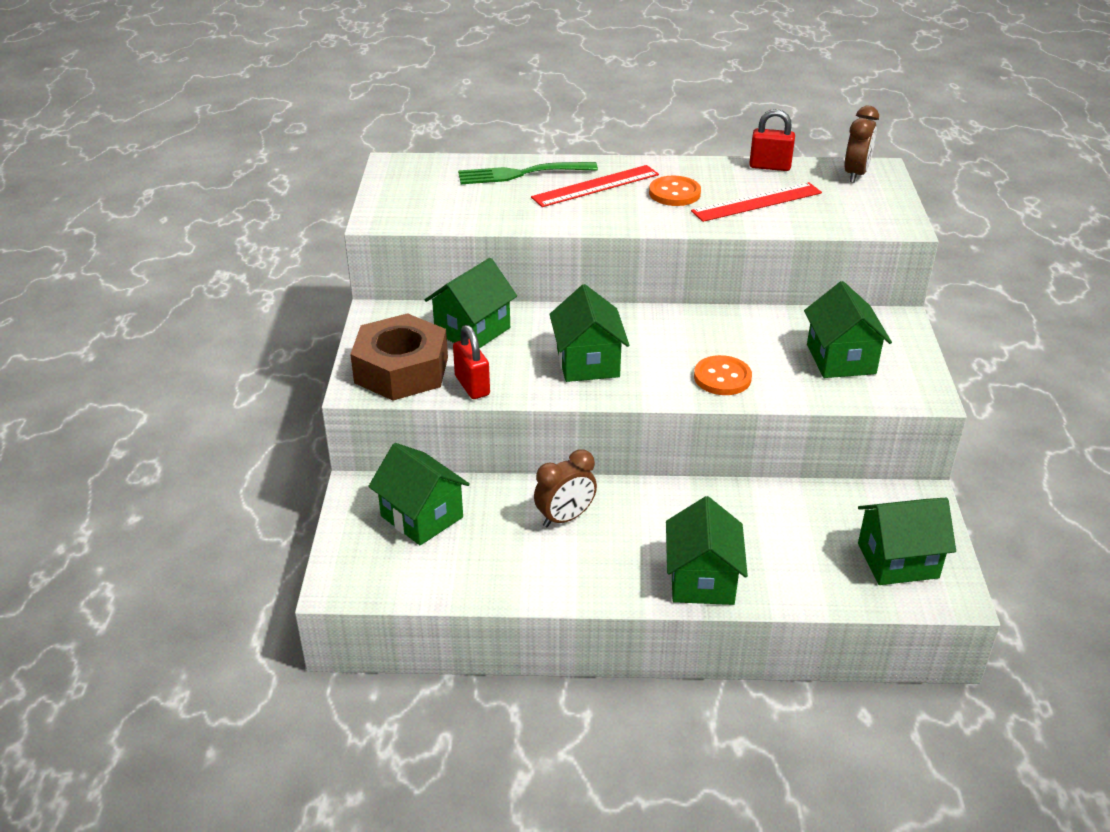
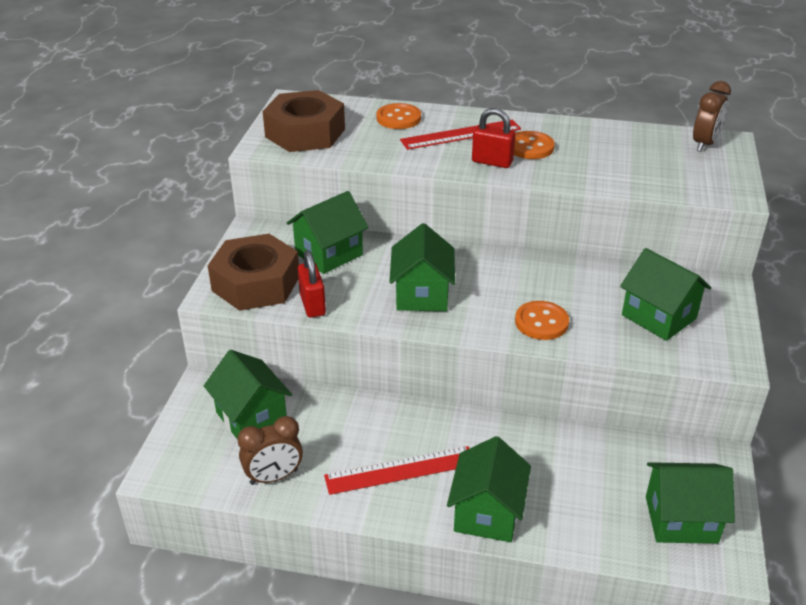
camera: 10 degrees right, 0 degrees up
green fork [458,162,598,184] -> orange button [376,103,421,129]
brown clock [534,450,597,528] -> brown clock moved to [237,416,303,485]
red ruler [691,182,822,222] -> red ruler moved to [324,446,470,495]
red padlock [749,109,795,171] -> red padlock moved to [472,108,515,168]
green house [804,281,892,378] -> green house turned 45 degrees counterclockwise [620,248,711,341]
none -> brown nut [263,90,345,152]

